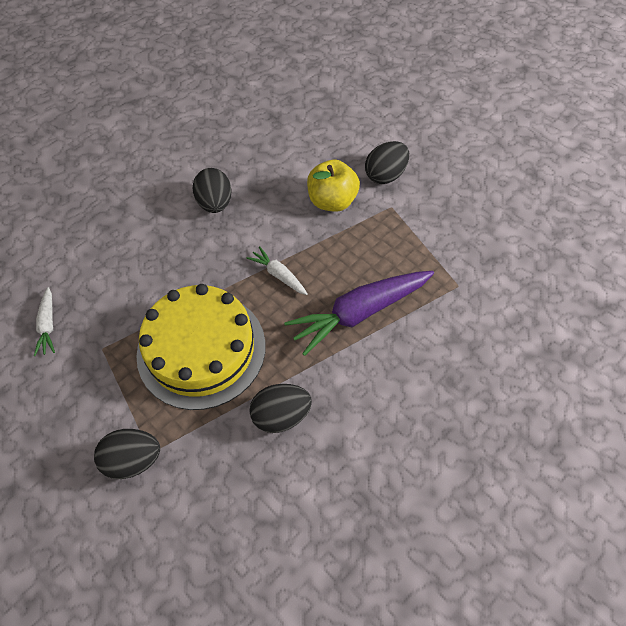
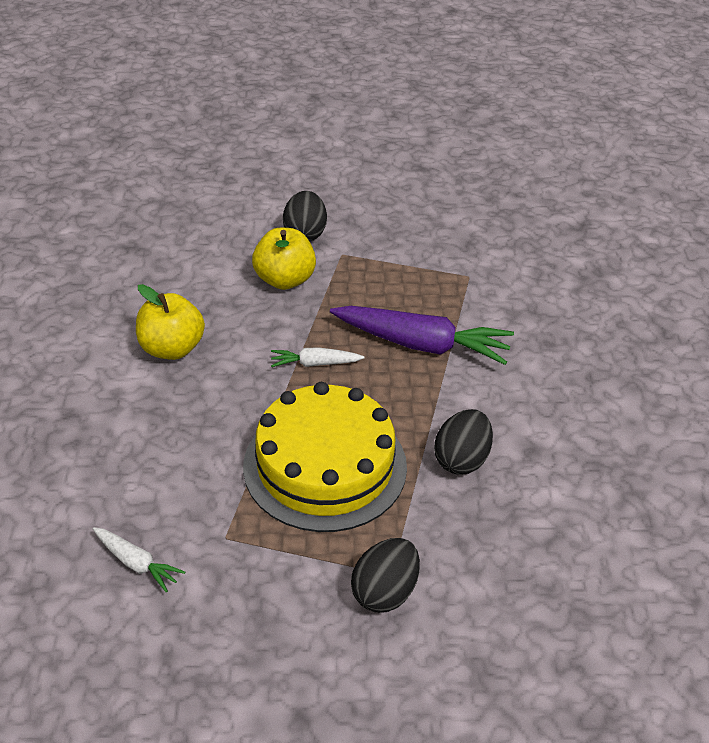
camera: 50 degrees left, 15 degrees down
black egg [193,168,232,213] -> yellow apple [136,284,205,360]
purple carrot [284,271,434,356] -> purple carrot turned 90 degrees counterclockwise [330,306,514,365]

